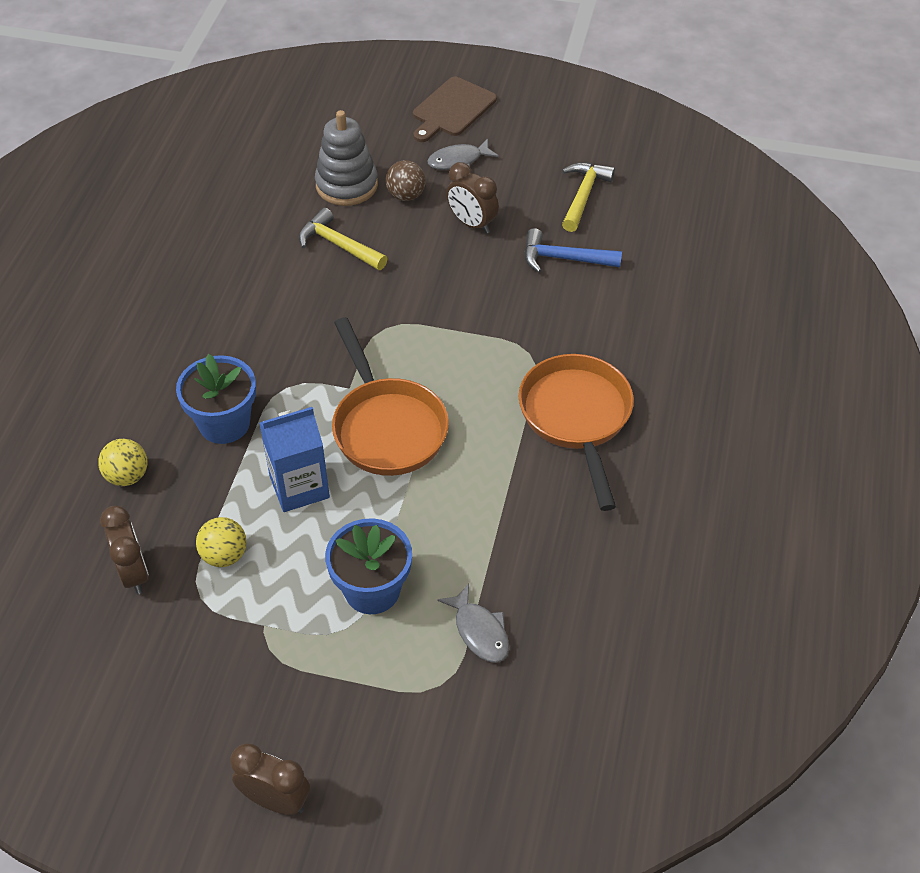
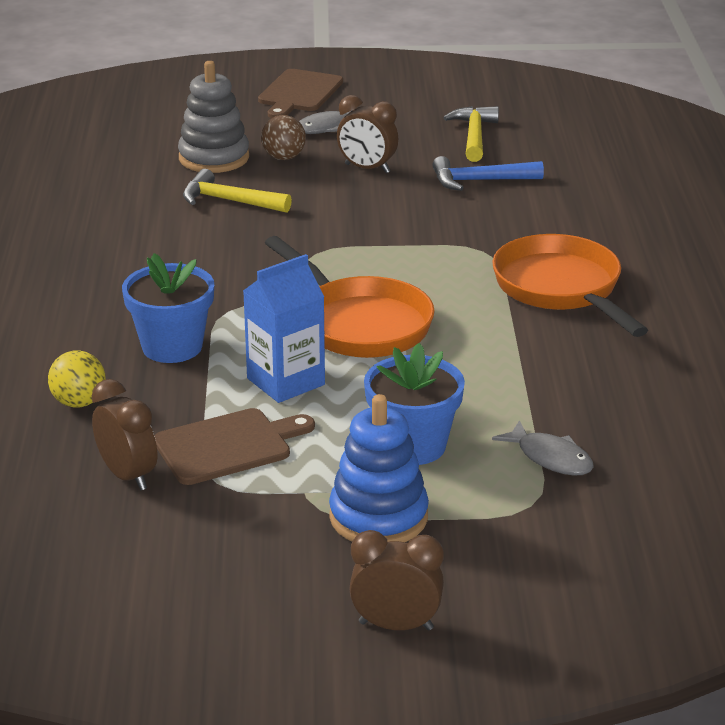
camera: 15 degrees left, 20 degrees down
yellow ball [196,517,247,567] -> brown cutting board [154,408,315,485]
none -> blue stacking toy [329,394,429,542]

